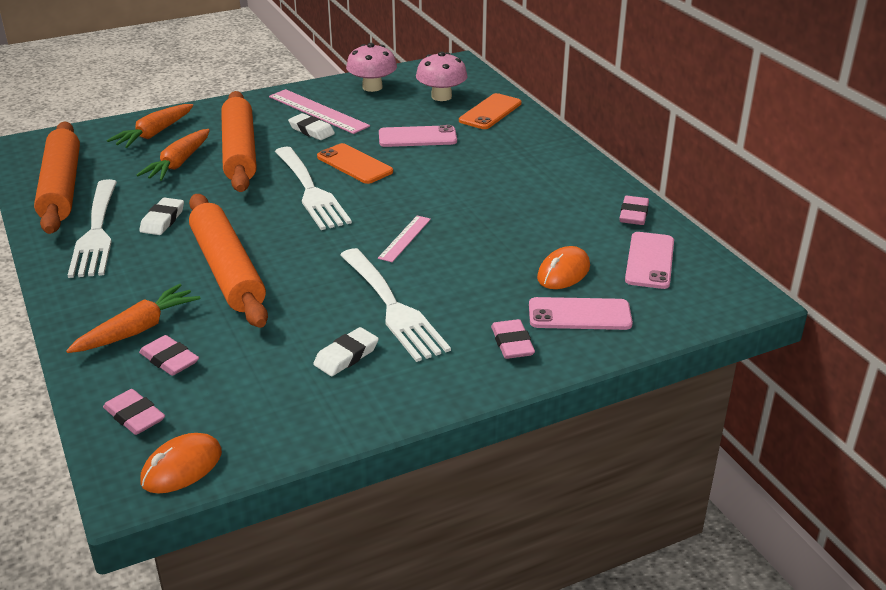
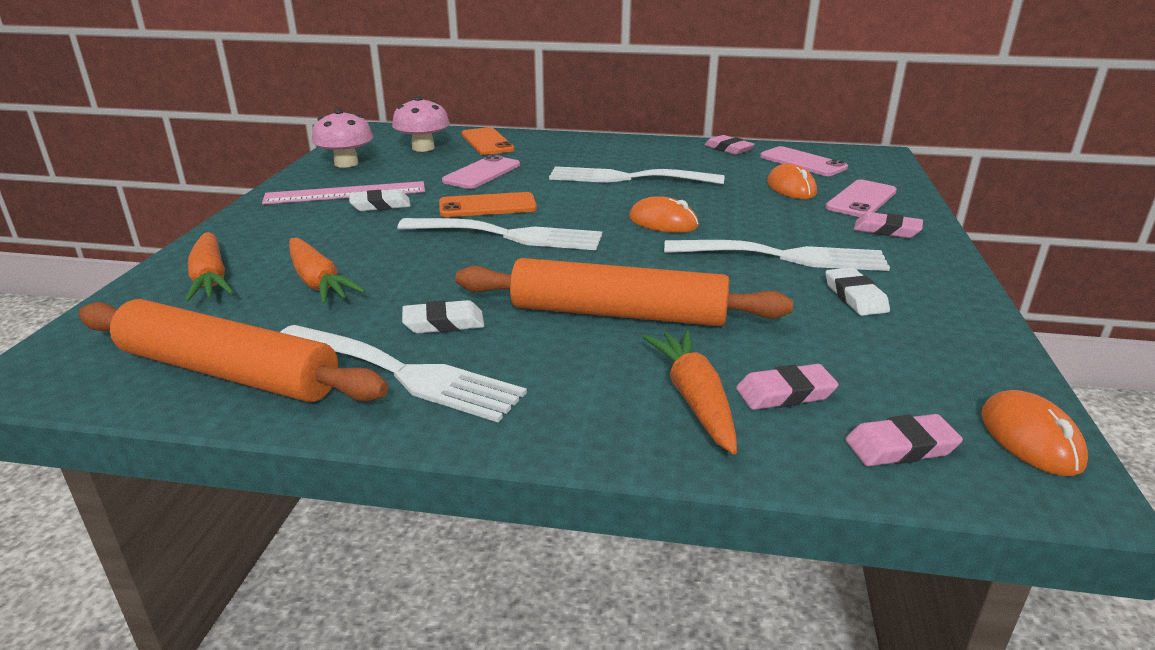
camera: 55 degrees left, 5 degrees down
white eraser [139,197,184,235] -> white eraser turned 60 degrees counterclockwise [402,300,484,334]
orange rolling pin [221,91,257,192] -> none
pink ruler [378,216,431,262] -> orange mouse [629,196,699,233]
none -> white fork [549,166,724,184]

